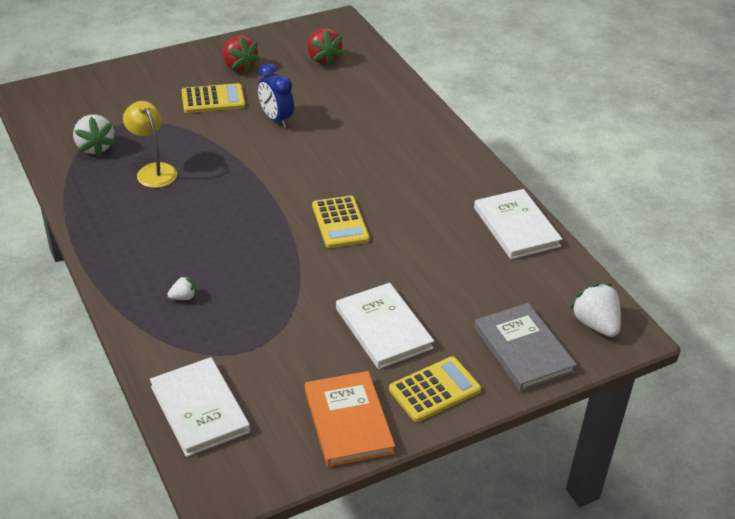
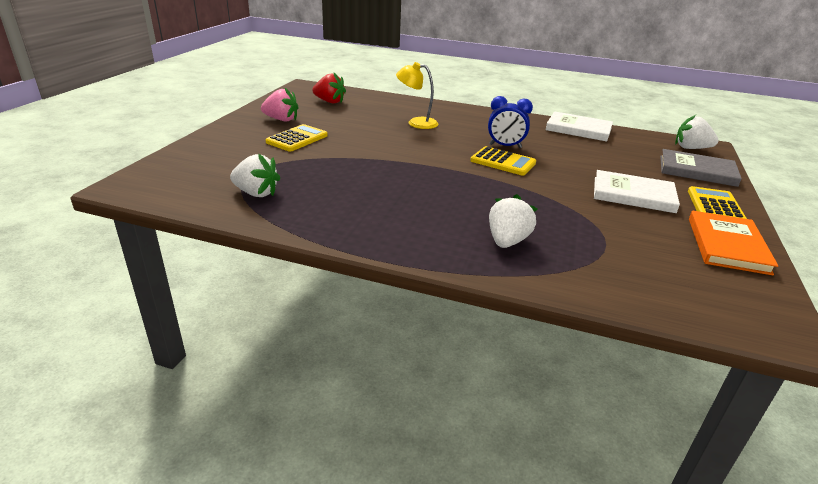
camera: 45 degrees left, 10 degrees down
yellow lamp [123,101,177,188] -> yellow lamp moved to [396,62,439,129]
white book [150,357,250,457] -> none
white strawberry [167,275,196,300] -> white strawberry [489,194,537,248], size x1.95
red strawberry [223,35,261,74] -> pink strawberry [261,88,299,122]
blue clock [258,63,294,128] -> blue clock moved to [488,96,533,148]
orange book [305,371,395,467] -> orange book turned 75 degrees clockwise [689,211,778,275]

